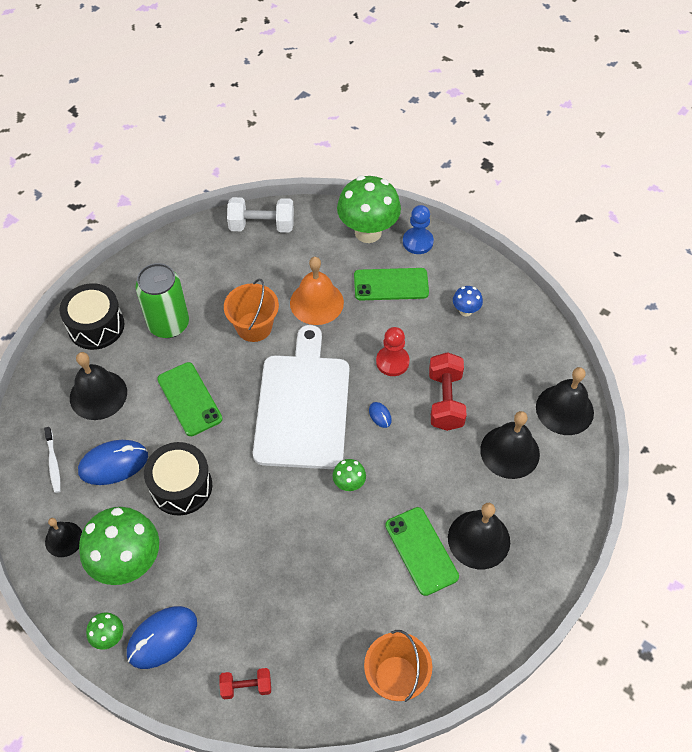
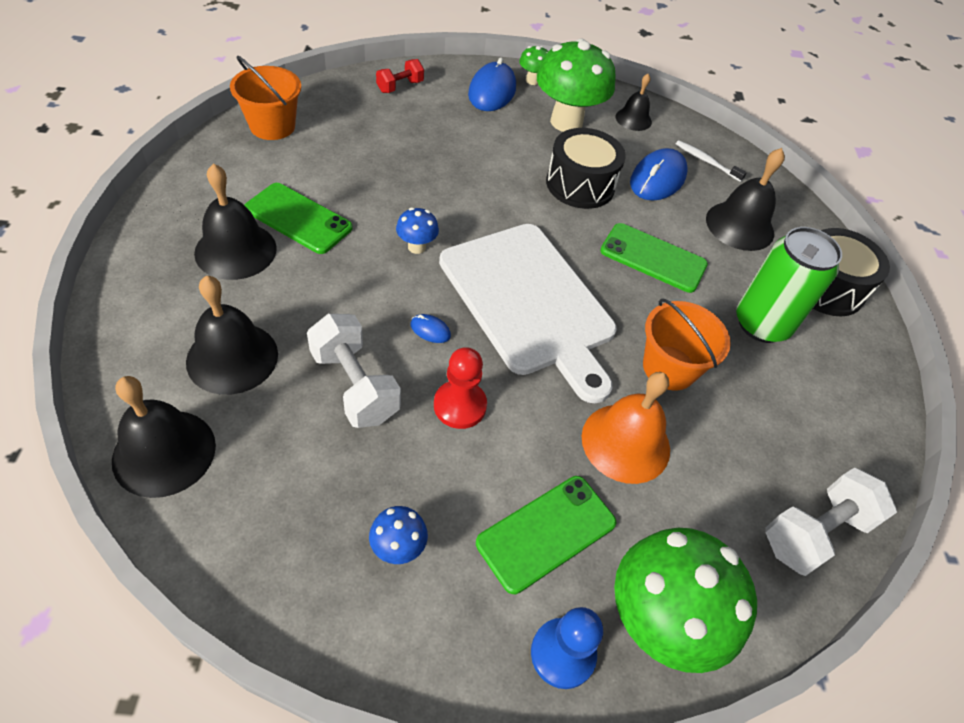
camera: 140 degrees right, 5 degrees down
green mushroom [333,459,366,491] -> blue mushroom [396,207,439,254]
red dumbbell [429,352,467,431] -> white dumbbell [307,314,401,428]

